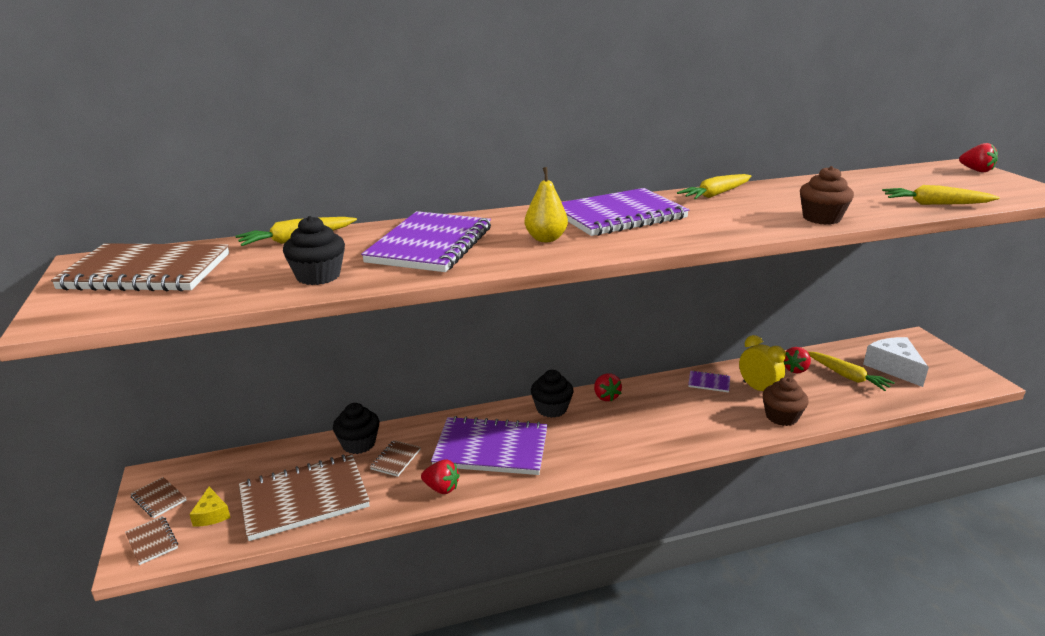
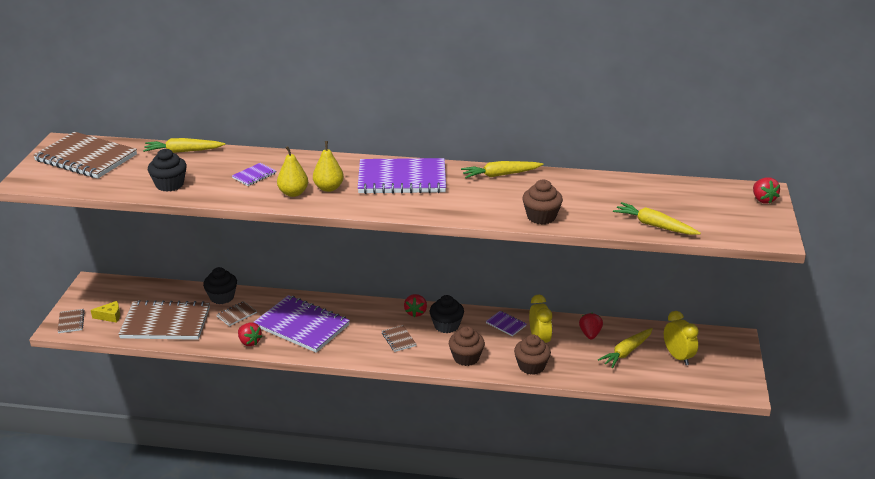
camera: 25 degrees right, 5 degrees up
brown notebook [130,477,187,518] -> brown notebook moved to [382,325,416,352]
yellow cheese [189,487,230,526] -> yellow cheese turned 105 degrees counterclockwise [91,301,120,323]
purple notebook [361,211,491,272] -> purple notebook [232,163,276,186], size x0.43
black cupcake [531,370,574,418] -> black cupcake moved to [430,295,464,333]
red strawberry [783,347,811,373] -> red strawberry turned 120 degrees clockwise [579,313,603,340]
yellow carrot [807,351,895,391] -> yellow carrot turned 60 degrees clockwise [598,328,653,368]
white cheese [863,337,929,387] -> yellow clock [664,311,699,365]
none -> yellow pear [277,146,308,197]
none -> brown cupcake [449,326,485,366]

